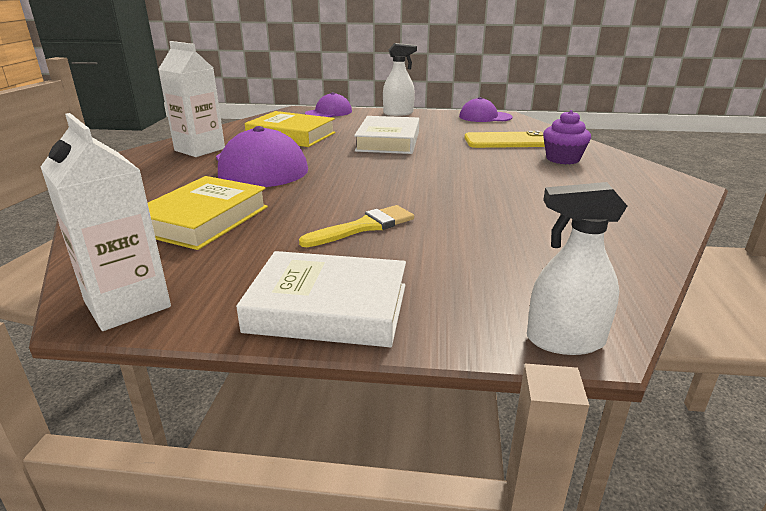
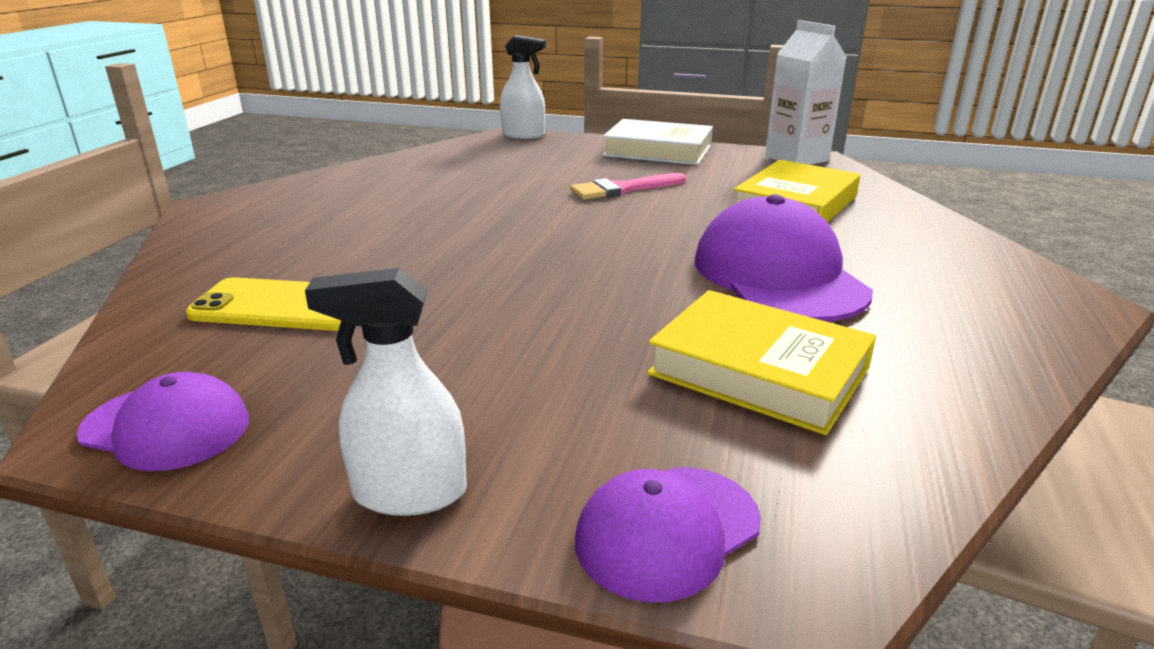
camera: 170 degrees left, 0 degrees up
white carton [159,41,225,157] -> none
yellow brush [299,205,414,247] -> pink brush [570,173,686,200]
white book [354,116,419,154] -> none
purple cupcake [543,110,591,164] -> none

